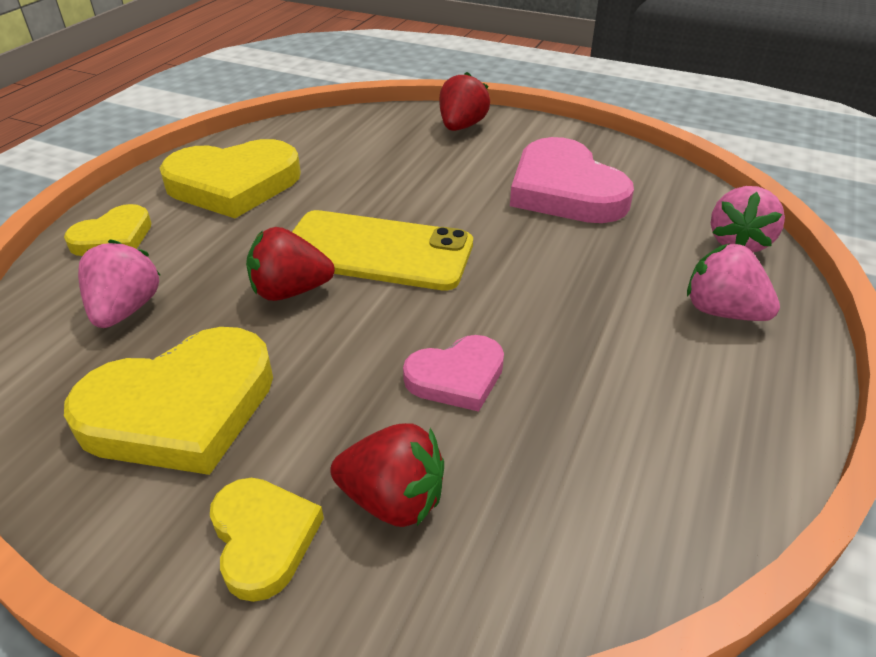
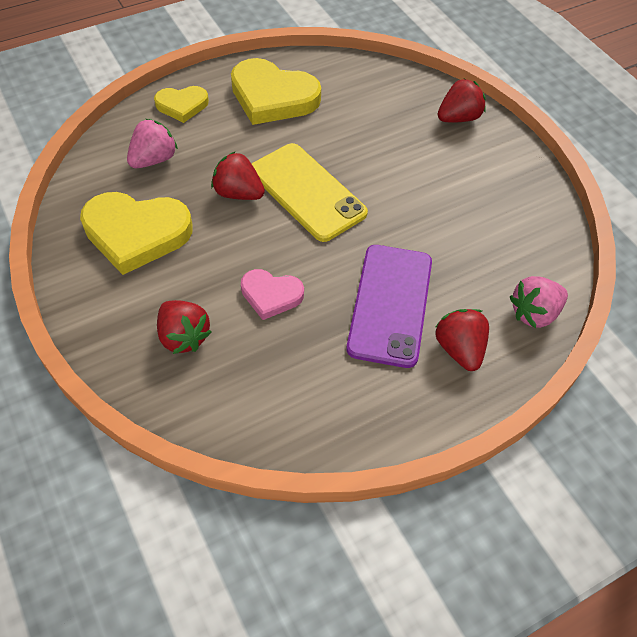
camera: 35 degrees right, 15 degrees up
yellow heart [210,478,324,602] -> none
pink heart [510,137,634,223] -> none
pink strawberry [687,244,780,321] -> red strawberry [435,309,489,371]
none -> purple phone [346,245,432,368]

